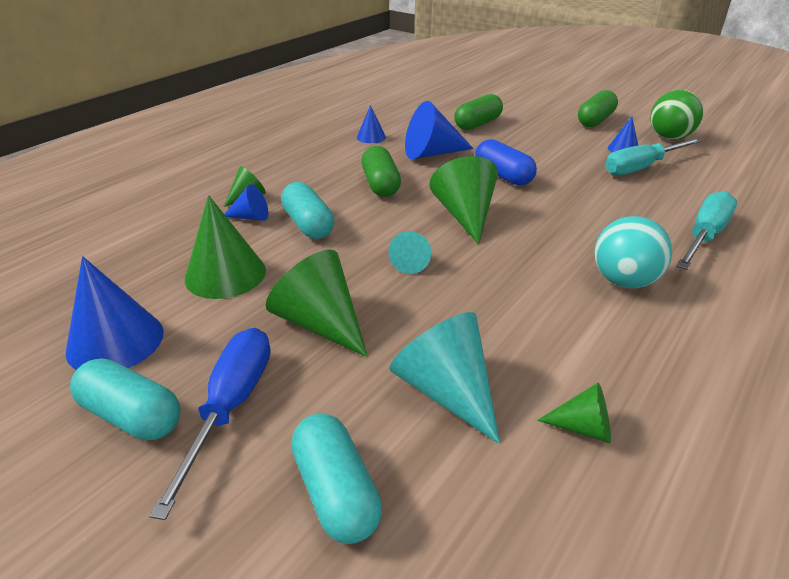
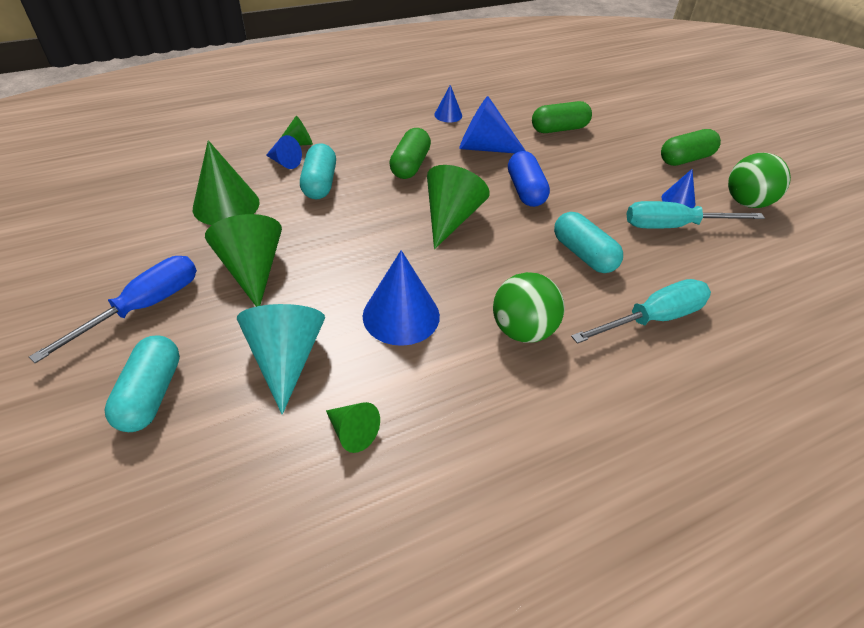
camera: 25 degrees right, 10 degrees up
blue cone [66,256,164,370] -> blue cone moved to [363,250,440,346]
turquoise capsule [70,358,180,440] -> turquoise capsule moved to [554,212,623,273]
turquoise cone [389,231,432,274] -> none
turquoise ball [594,216,672,288] -> green ball [493,272,565,343]

